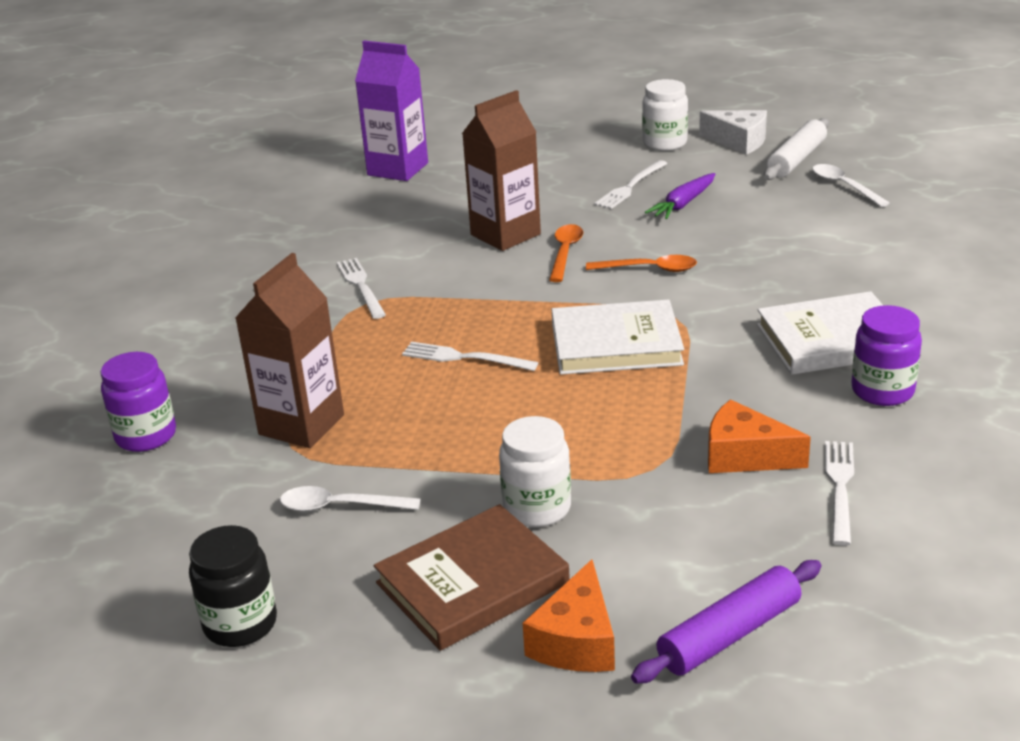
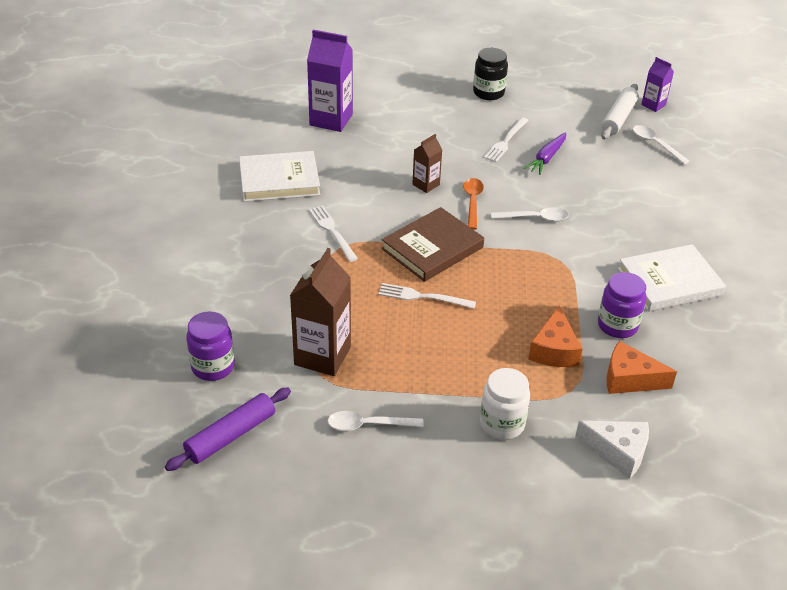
camera: 10 degrees left, 10 degrees up
black jar [189,525,277,647] -> black jar moved to [473,48,508,100]
brown book [374,504,570,651] -> brown book moved to [381,207,484,282]
brown carton [462,90,541,251] -> brown carton [412,134,442,193], size x0.54
orange cheese [523,559,615,672] -> orange cheese moved to [528,305,582,367]
white book [552,299,684,375] -> white book moved to [239,151,320,202]
orange spoon [586,255,697,272] -> white spoon [491,208,569,222]
purple rolling pin [631,560,822,684] -> purple rolling pin moved to [165,387,291,471]
white jar [642,79,688,151] -> none
white cheese [699,110,767,155] -> white cheese moved to [575,421,649,479]
white fork [825,441,854,546] -> none
purple jar [852,305,922,406] -> purple jar moved to [598,272,647,338]
none -> purple carton [641,57,674,112]

